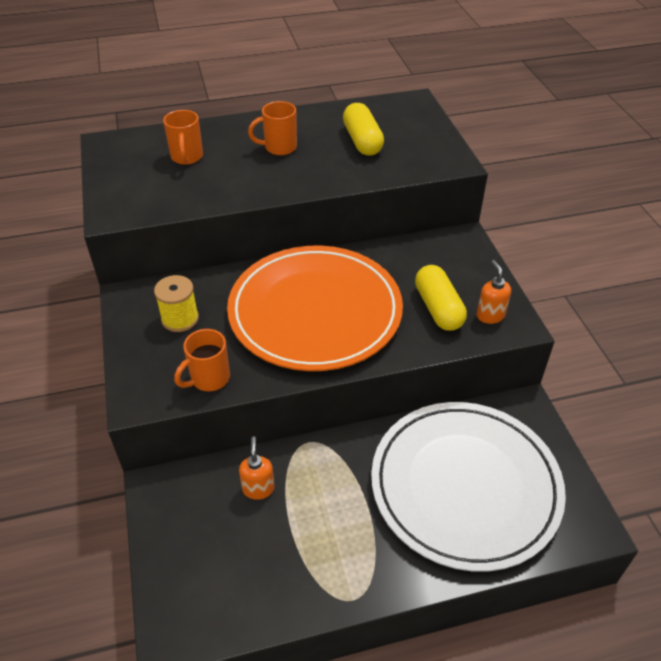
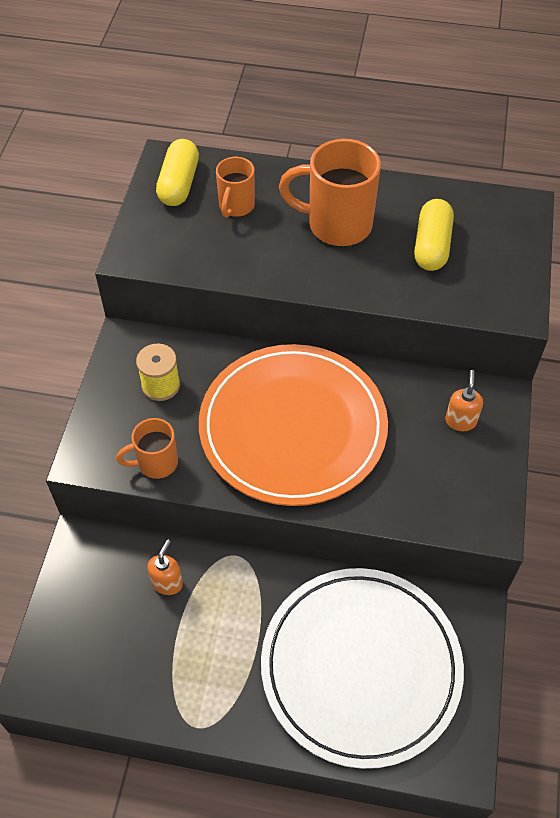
camera: 25 degrees right, 10 degrees up
orange mug [248,101,297,155] -> orange mug [279,139,381,246], size x1.74
yellow capsule [415,265,467,331] -> yellow capsule moved to [156,139,199,206]
orange soap dispenser [477,260,511,324] -> orange soap dispenser moved to [445,370,483,431]

